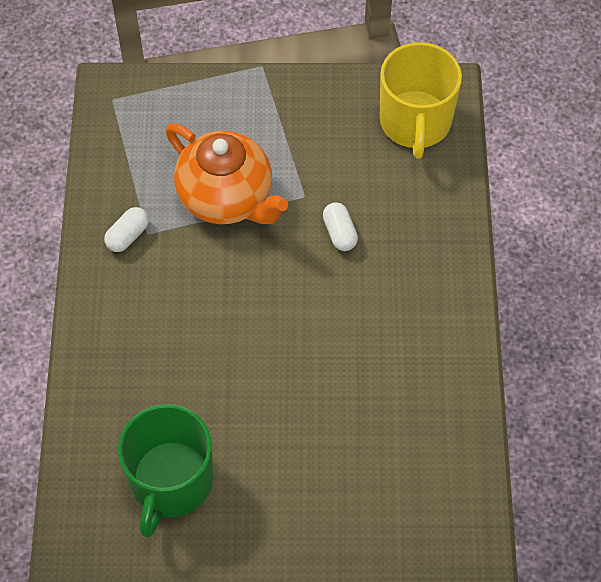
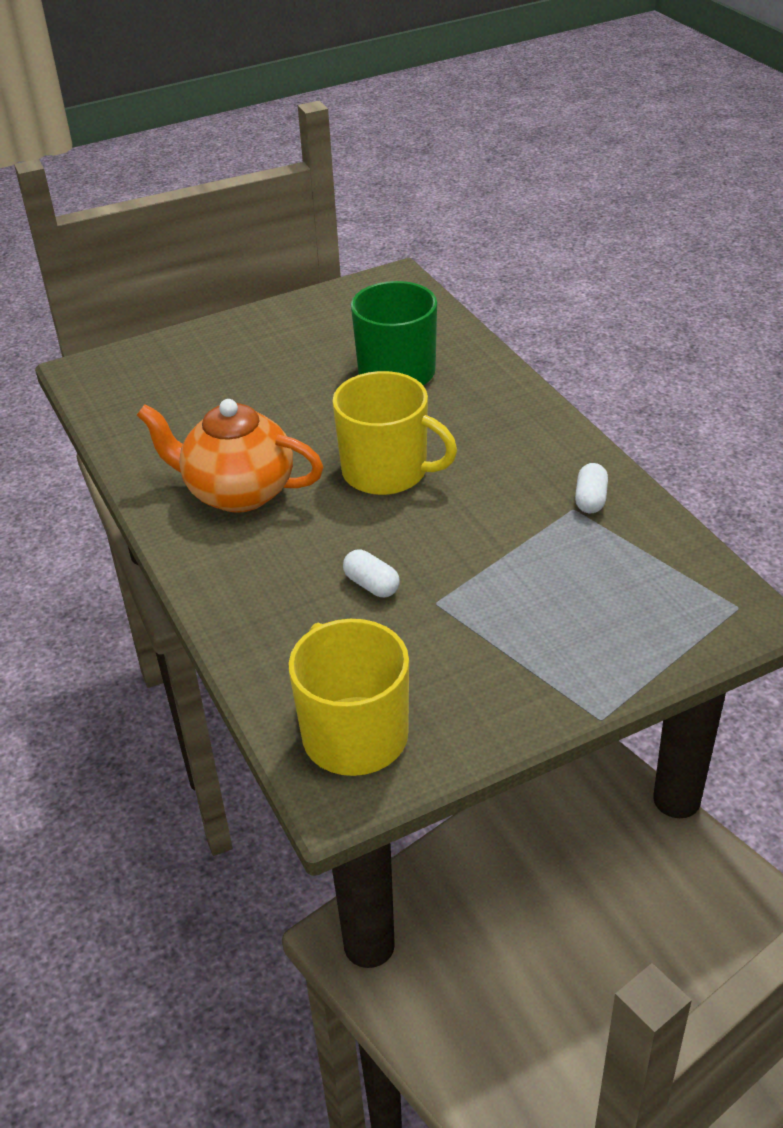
camera: 155 degrees right, 20 degrees down
orange teapot [166,123,288,224] -> orange teapot moved to [137,399,323,513]
none -> yellow mug [332,371,457,495]

